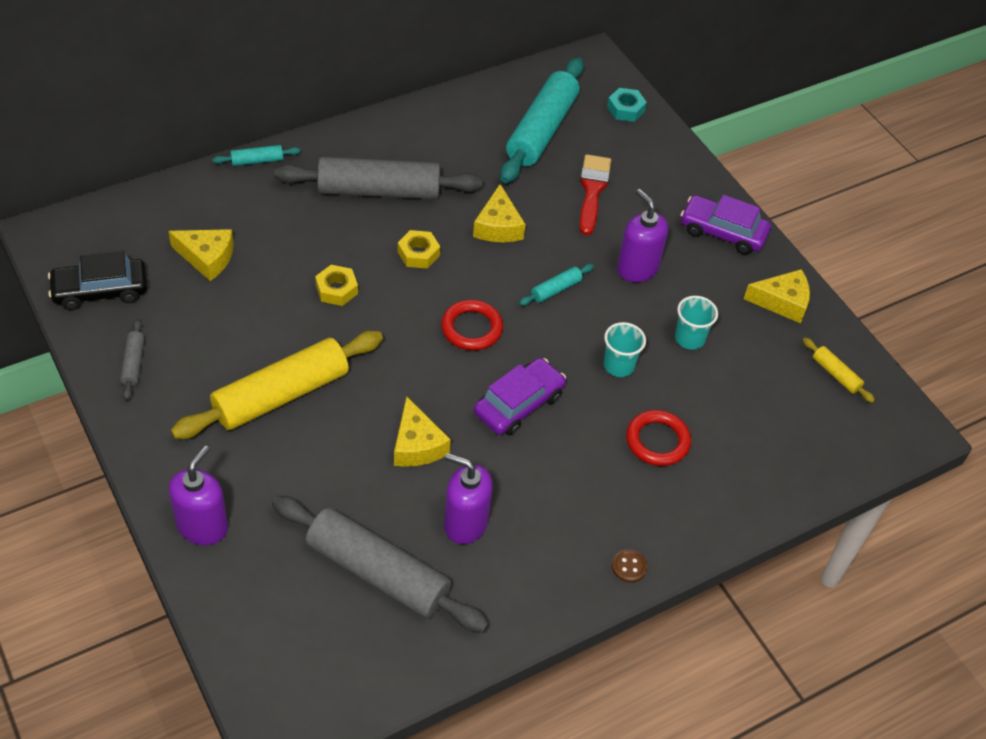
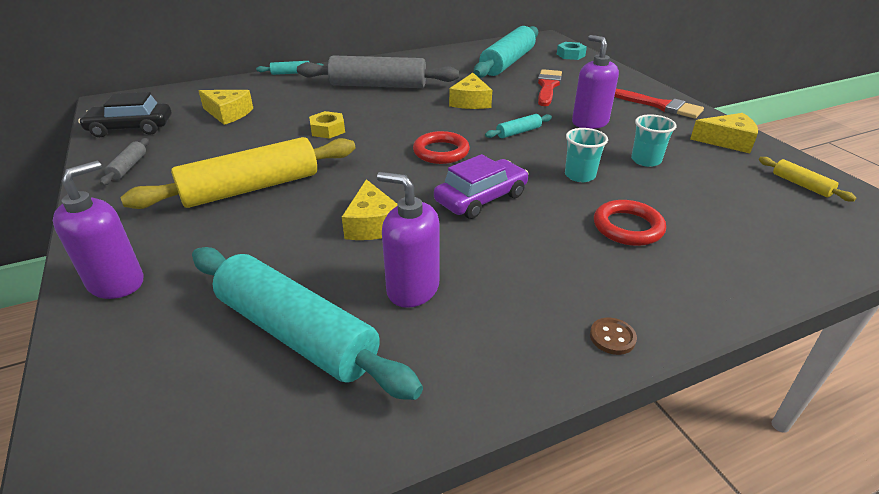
camera: 10 degrees right, 15 degrees down
grey rolling pin [272,496,489,632] -> turquoise rolling pin [192,247,423,400]
yellow nut [398,230,440,269] -> none
purple car [681,195,771,255] -> red brush [614,89,704,119]

